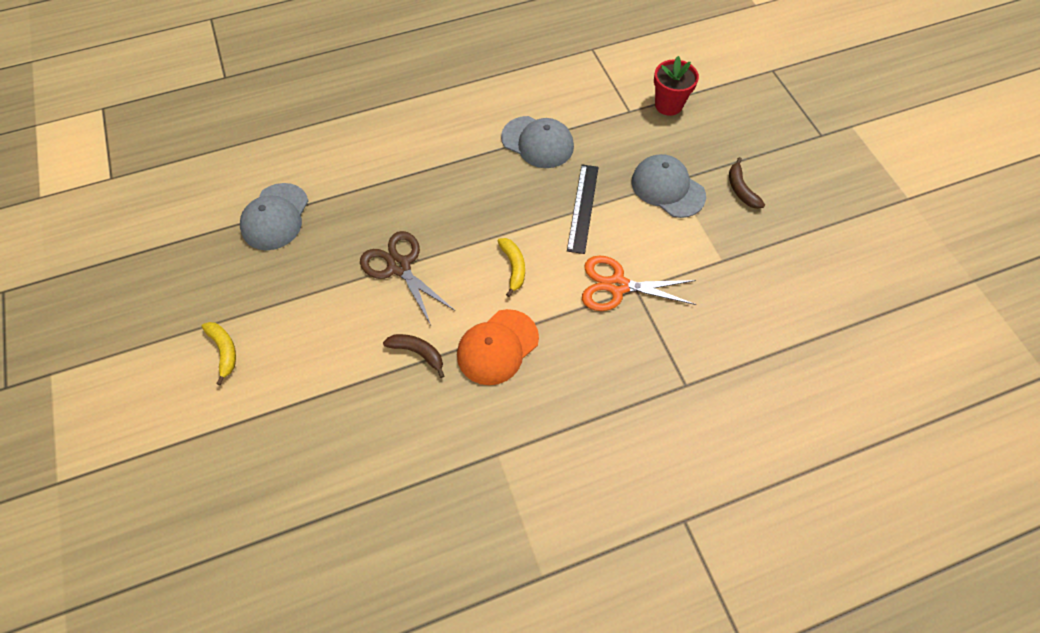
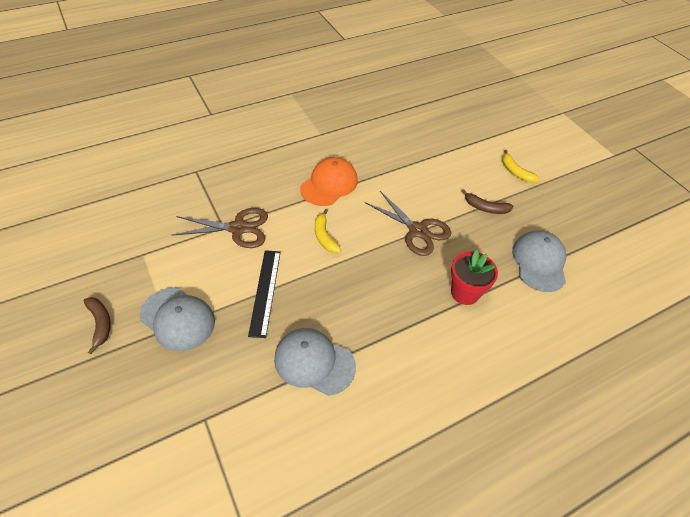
camera: 170 degrees right, 10 degrees down
brown banana [383,334,444,378] -> brown banana moved to [462,189,514,214]
orange scissors [582,255,696,311] -> brown scissors [173,208,268,248]
red flower pot [654,56,699,116] -> red flower pot moved to [451,250,498,305]

